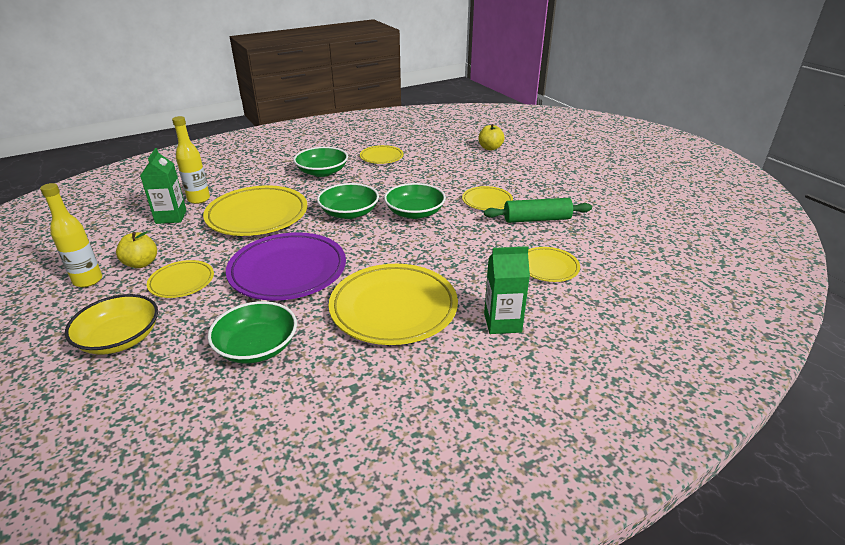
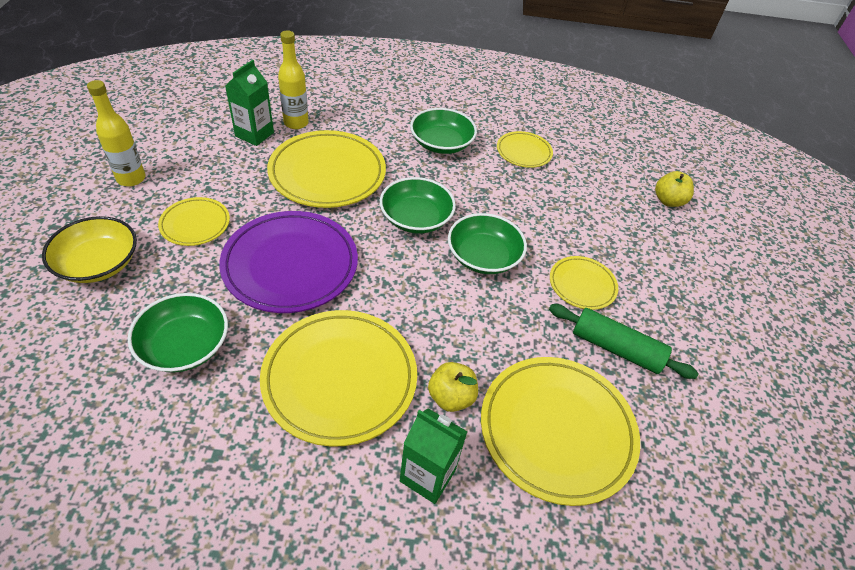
camera: 30 degrees right, 15 degrees up
yellow apple [116,231,157,268] -> yellow apple moved to [428,362,478,412]
yellow plate [528,247,580,282] -> yellow plate [481,357,640,506], size x1.90

